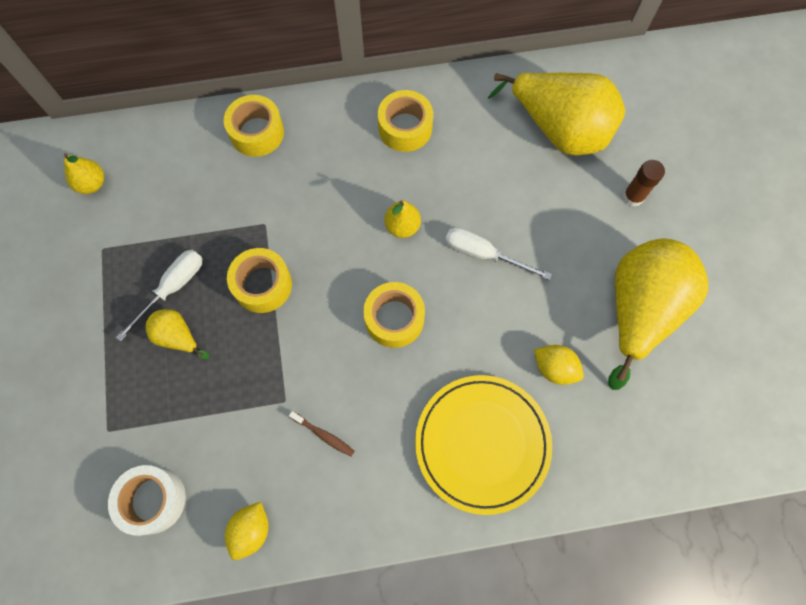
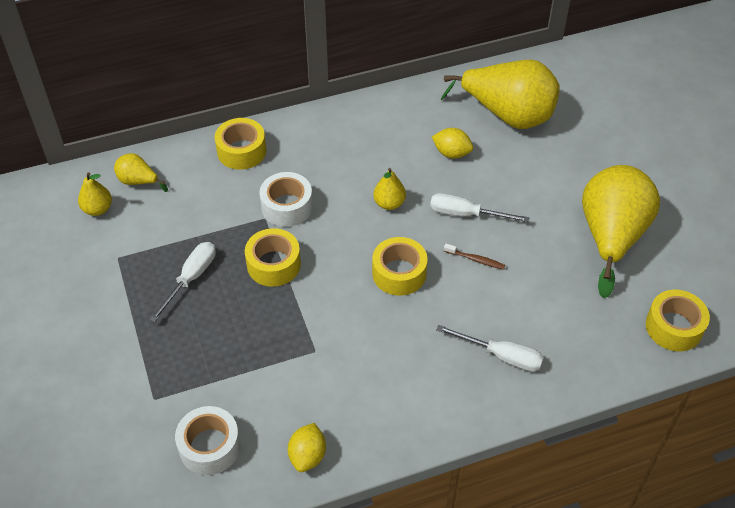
camera: 10 degrees left, 20 degrees down
yellow pear [146,309,209,359] -> yellow pear moved to [114,153,168,192]
brown toothbrush [289,411,355,457] -> brown toothbrush moved to [444,244,505,270]
yellow tape [378,90,433,152] -> yellow tape moved to [646,290,710,351]
yellow plate [415,375,552,515] -> white screwdriver [436,325,544,372]
yellow lemon [534,345,584,385] -> yellow lemon moved to [432,128,473,158]
brown glue stick [623,160,665,207] -> none
none -> white tape [260,172,313,227]

